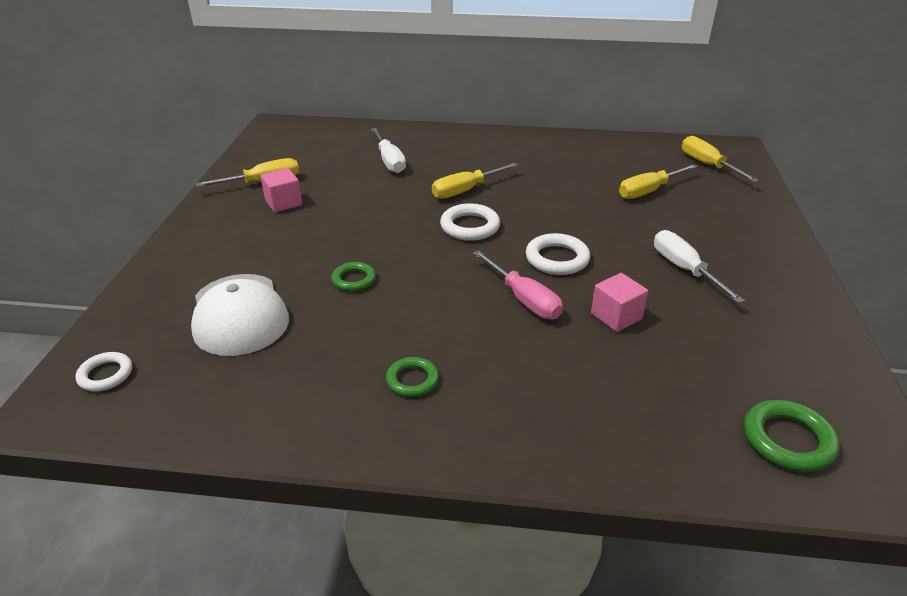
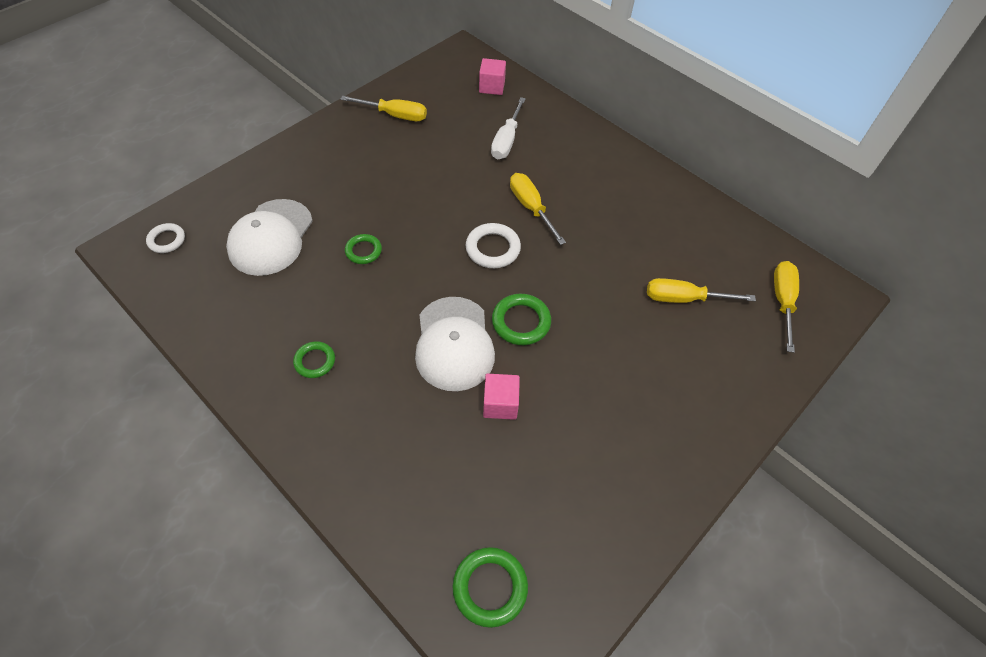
camera: 35 degrees right, 20 degrees up
pink cube [261,168,302,212] -> pink cube moved to [479,58,506,95]
yellow screwdriver [432,163,518,199] -> yellow screwdriver turned 60 degrees clockwise [510,173,566,245]
pink screwdriver [473,250,563,320] -> white cap [415,297,495,391]
white ring [526,233,590,275] -> green ring [492,294,551,345]
white screwdriver [654,230,745,303] -> none

